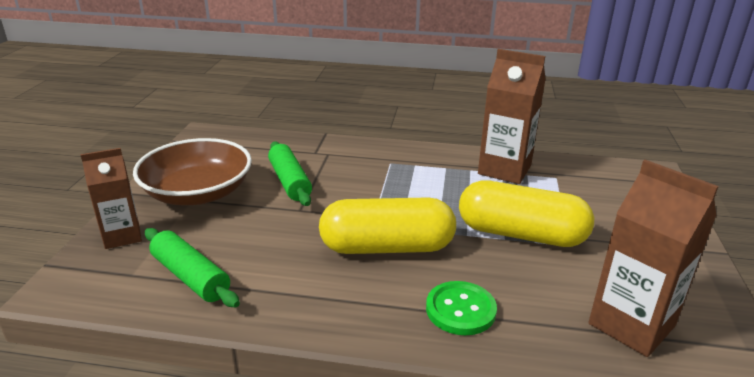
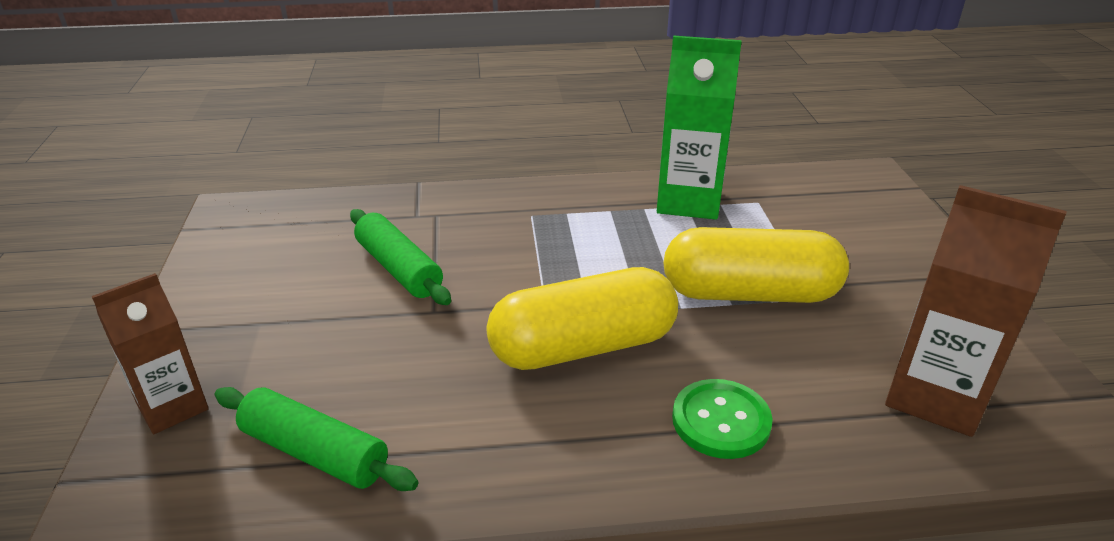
camera: 15 degrees left, 5 degrees up
brown bowl [133,138,252,205] -> none
brown carton [478,49,546,184] -> green carton [657,36,742,220]

